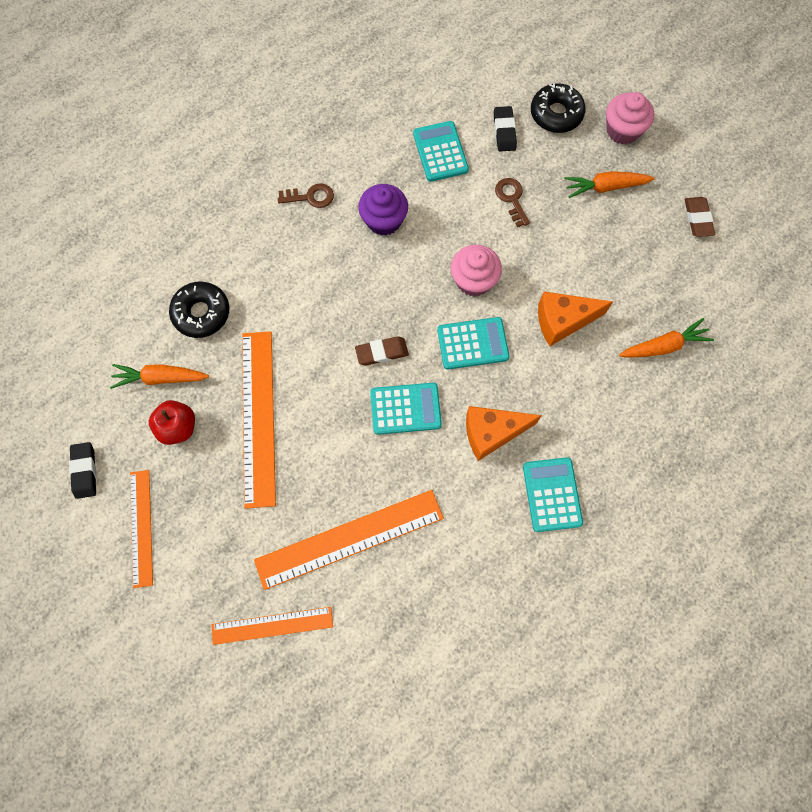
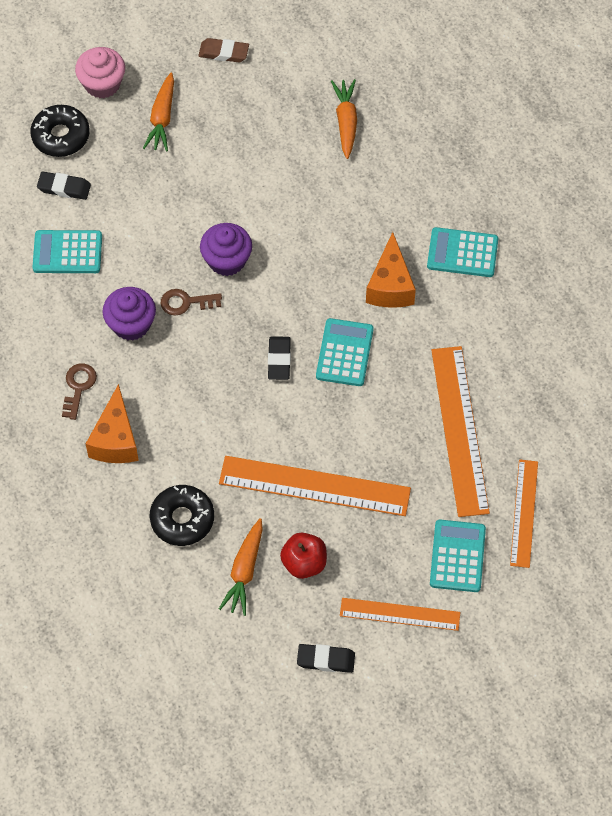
camera: 75 degrees left, 10 degrees down
brown eraser [355,336,409,366] -> black eraser [268,336,291,380]
turquoise calculator [437,317,510,370] -> turquoise calculator moved to [430,520,486,592]
pink cupcake [451,245,502,296] -> purple cupcake [200,223,252,276]
brown key [495,178,530,227] -> brown key moved to [161,289,222,315]
orange cheese [538,291,613,346] -> orange cheese moved to [86,384,139,463]

